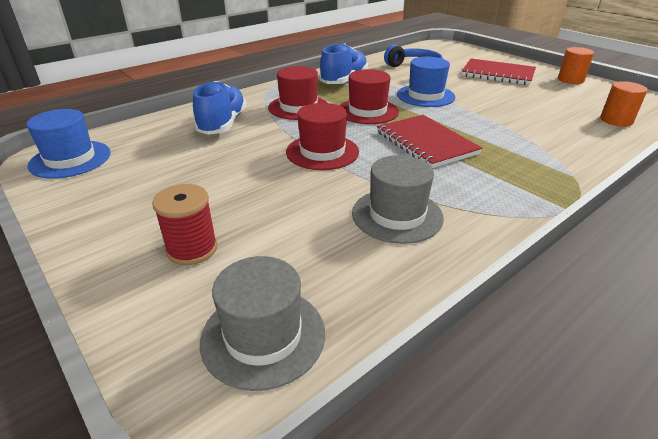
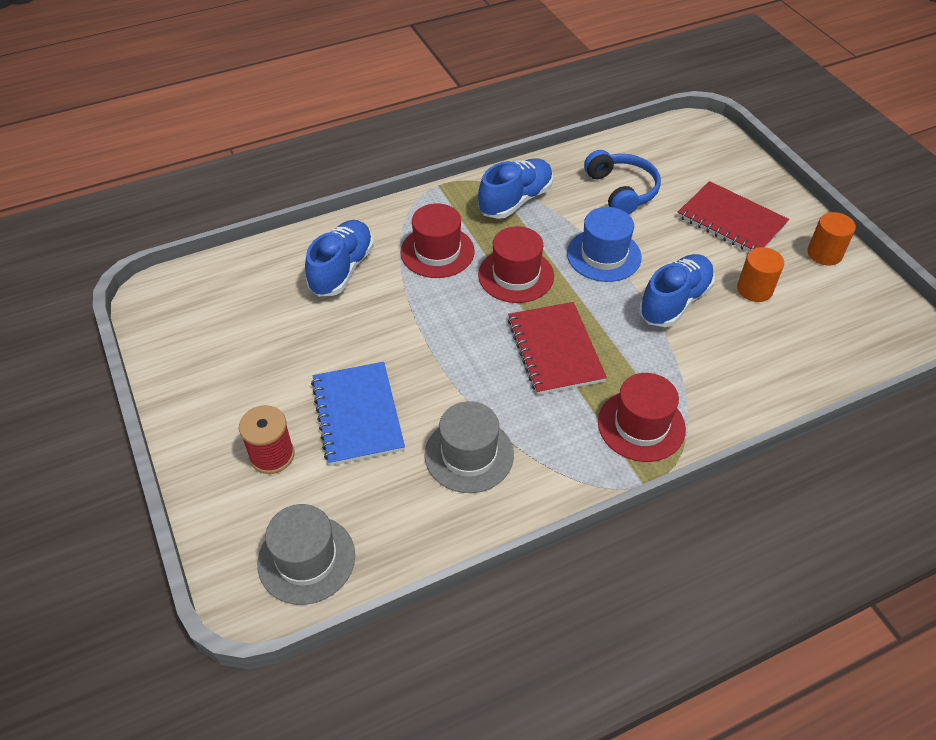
camera: 15 degrees right, 15 degrees up
blue hat [26,109,111,179] -> none
red hat [286,103,359,170] -> red hat moved to [598,373,686,462]
orange cylinder [600,81,648,127] -> orange cylinder moved to [737,247,784,302]
none -> blue notebook [311,362,405,466]
none -> blue shoe [639,254,715,327]

